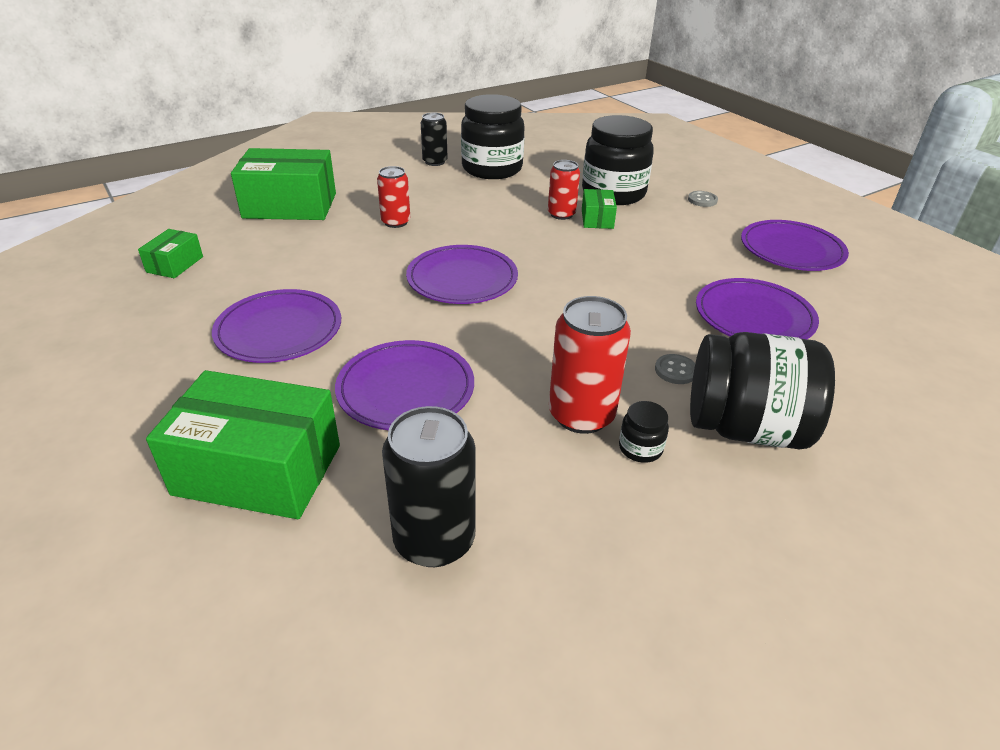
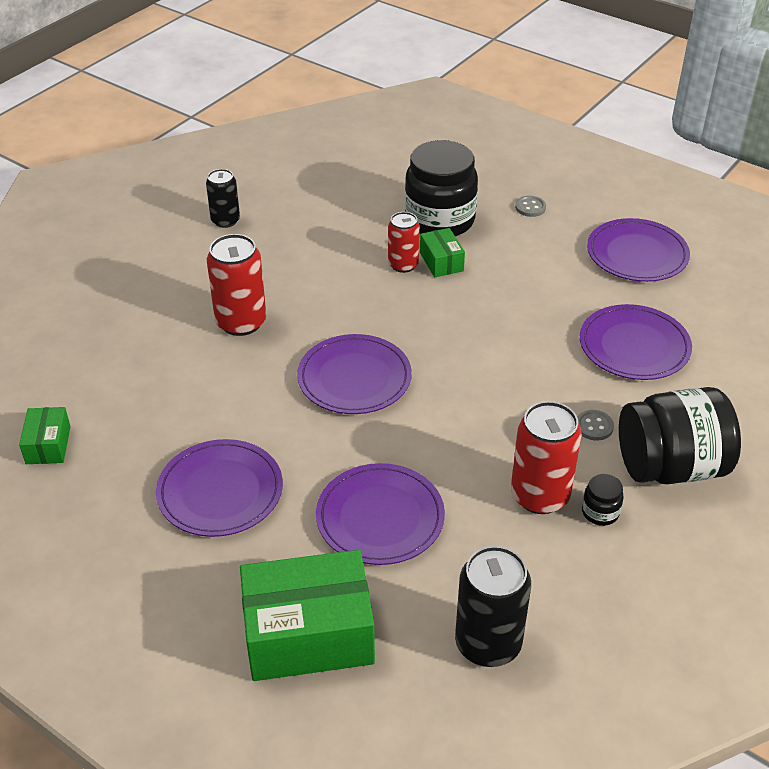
camera: 20 degrees left, 5 degrees up
green box [231,148,336,220] -> none
red can [377,166,410,228] -> red can [207,234,266,336], size x1.59
black jar [461,94,525,179] -> none

